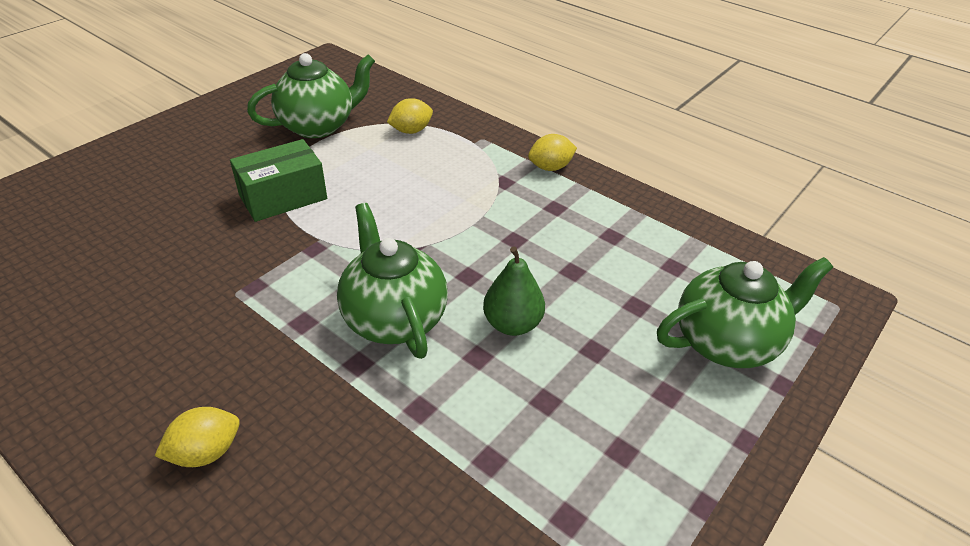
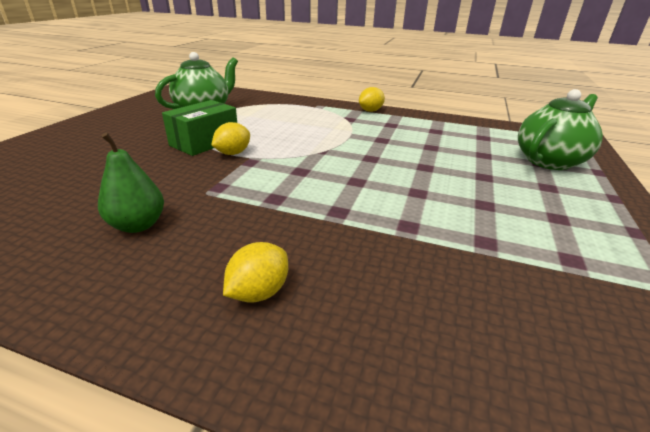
camera: 20 degrees left, 10 degrees down
green teapot [337,203,448,359] -> none
yellow lemon [387,98,433,134] -> yellow lemon moved to [212,122,250,155]
green pear [483,246,545,336] -> green pear moved to [98,132,164,233]

